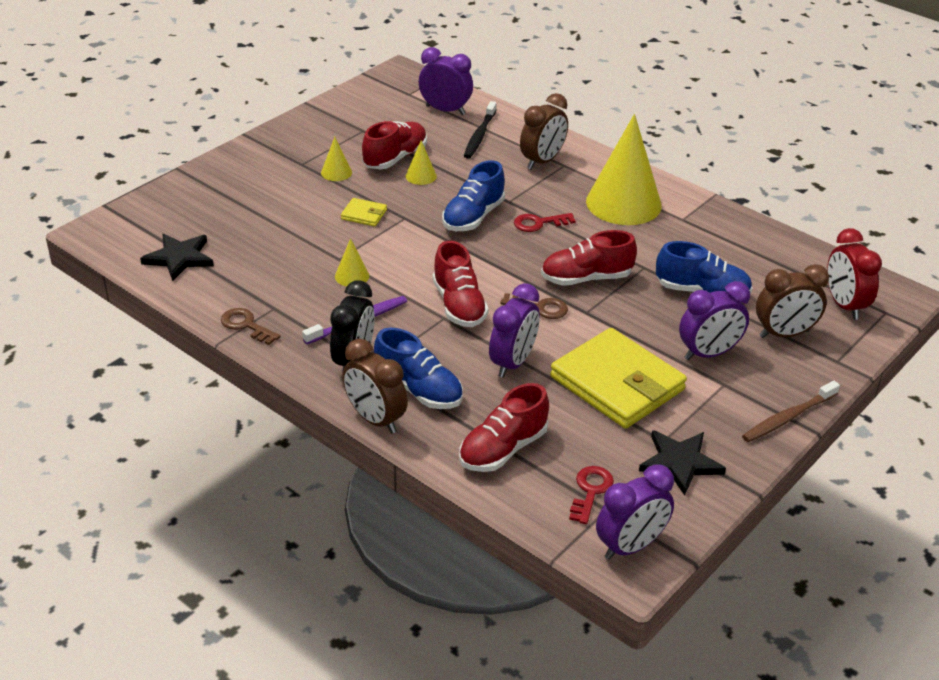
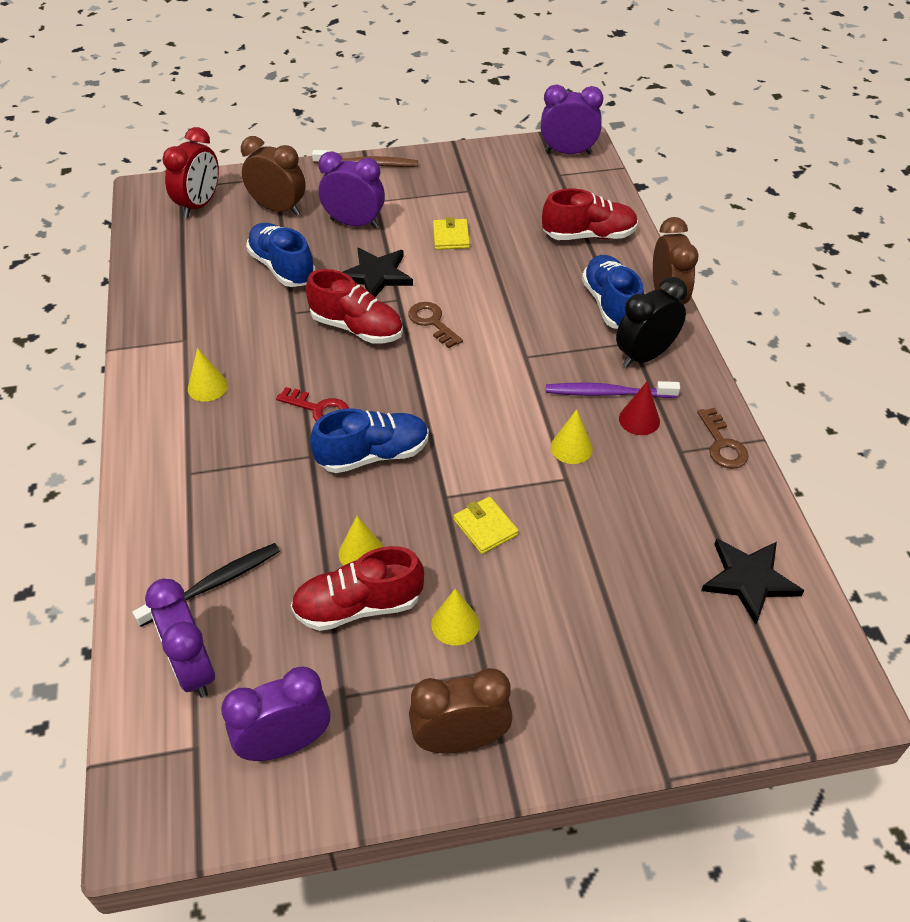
camera: 140 degrees left, 10 degrees up
red shoe [433,241,489,327] -> none
purple clock [489,283,540,378] -> purple clock moved to [221,667,330,761]
brown clock [520,93,568,170] -> brown clock moved to [409,668,513,753]
yellow wallet [550,328,687,429] -> yellow wallet [433,217,470,250], size x0.42
red key [569,466,614,524] -> none
yellow cone [586,114,662,225] -> yellow cone [188,348,228,402], size x0.42
black star [639,430,726,496] -> black star moved to [343,248,413,297]
none -> red cone [619,381,660,435]

